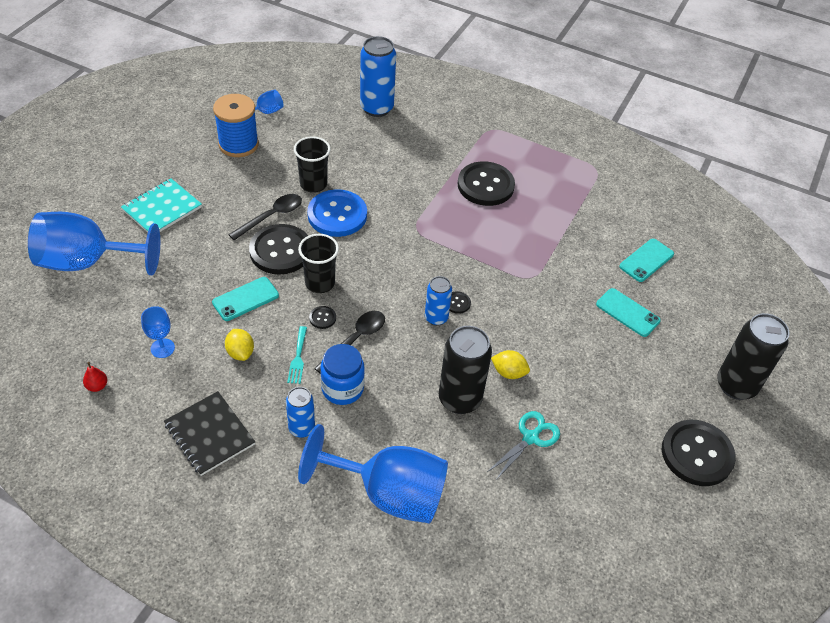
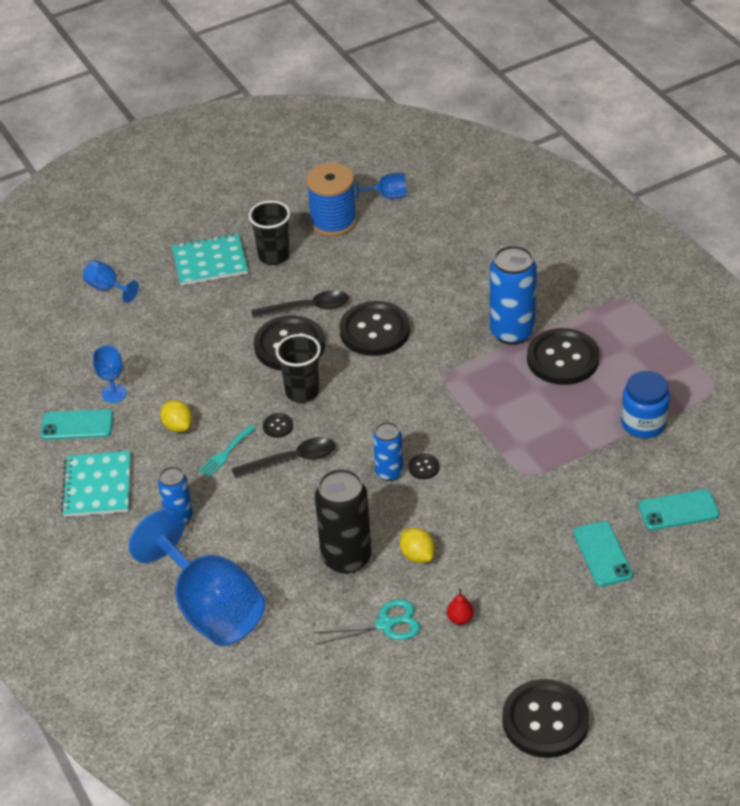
camera: 40 degrees right, 5 degrees down
blue goblet [28,212,160,275] -> blue goblet [83,260,139,303], size x0.43
red pear [83,362,107,392] -> red pear moved to [447,589,474,625]
black notebook [164,391,255,476] -> turquoise notebook [61,451,131,517]
turquoise phone [212,277,279,321] -> turquoise phone moved to [40,409,113,440]
yellow lemon [225,329,254,361] -> yellow lemon turned 45 degrees counterclockwise [160,400,193,432]
black cup [294,136,330,193] -> black cup moved to [249,200,290,265]
blue button [307,189,367,237] -> black button [339,301,410,356]
blue jar [320,344,365,405] -> blue jar moved to [621,371,670,438]
blue can [360,36,396,117] -> blue can moved to [490,245,537,345]
black can [717,313,789,400] -> none

